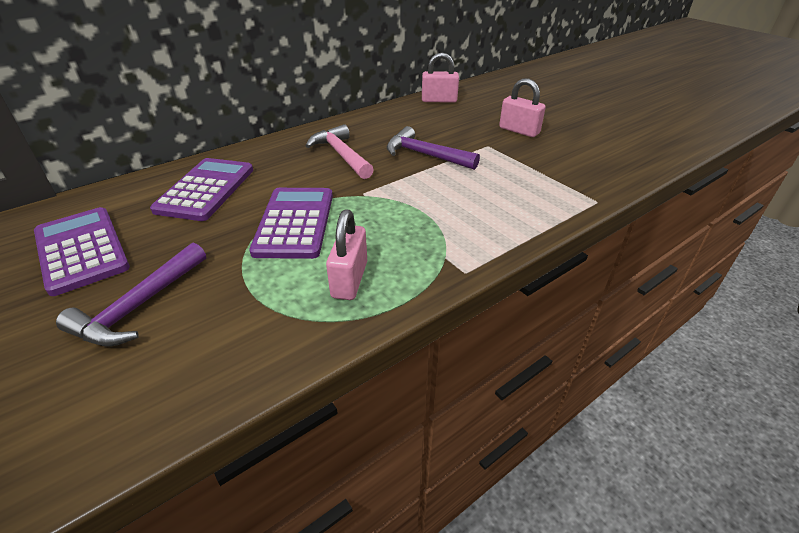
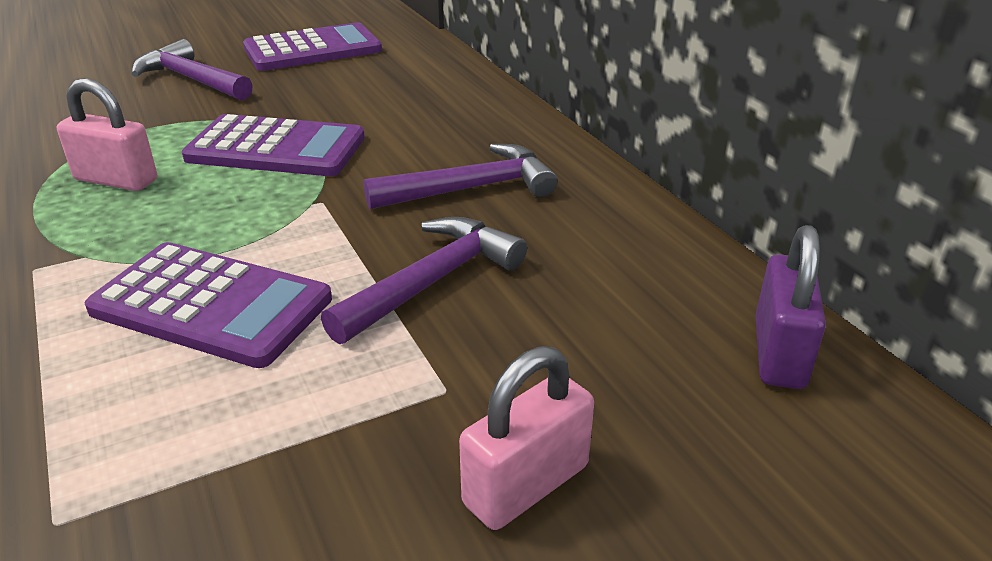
camera: 100 degrees right, 5 degrees down
purple calculator [150,158,253,221] -> purple calculator moved to [85,242,332,368]
pink hammer [306,124,374,179] -> purple hammer [363,143,557,209]
pink padlock [422,53,459,103] -> purple padlock [755,225,826,389]

